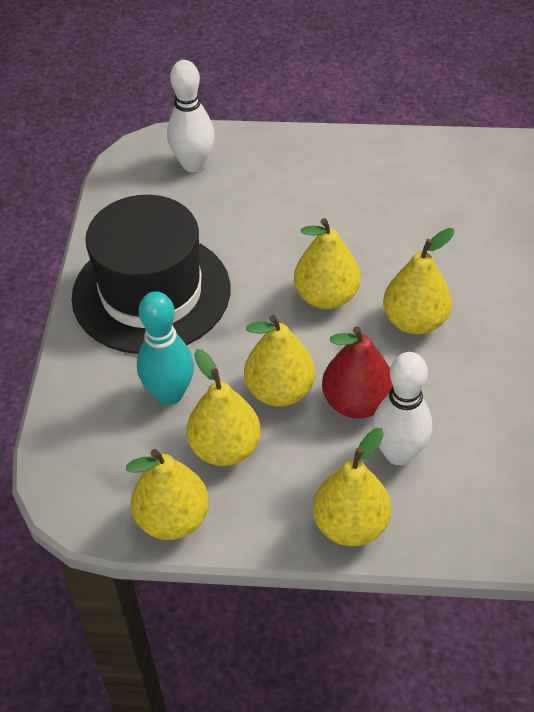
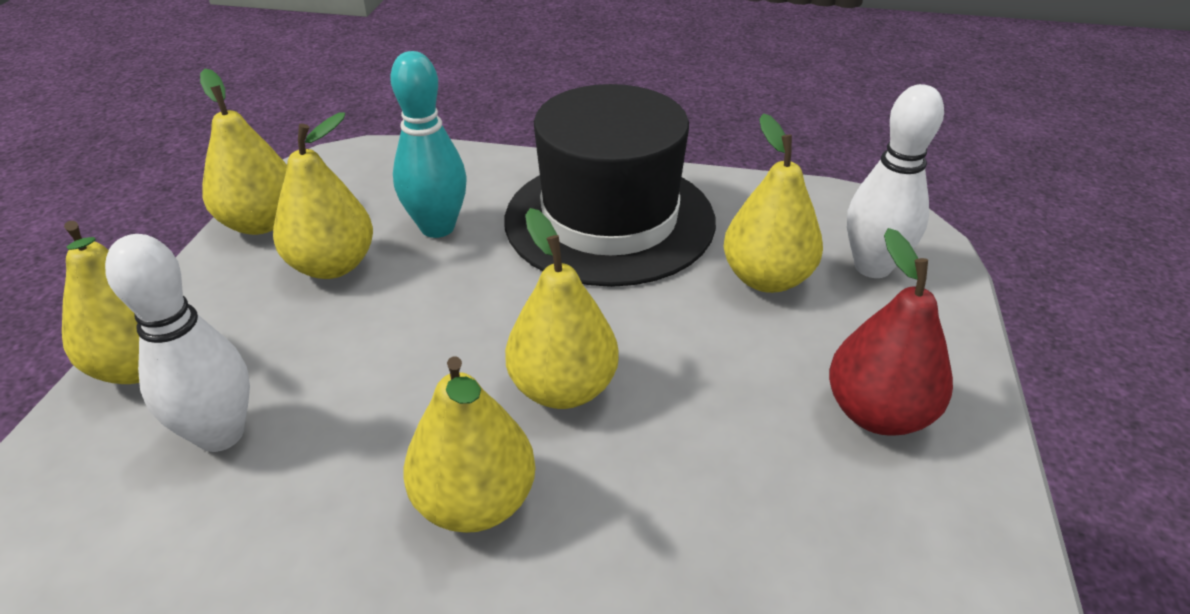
camera: 95 degrees right, 10 degrees down
yellow pear [244,315,315,407] -> yellow pear moved to [723,114,823,293]
red pear [322,326,393,419] -> red pear moved to [829,228,953,436]

